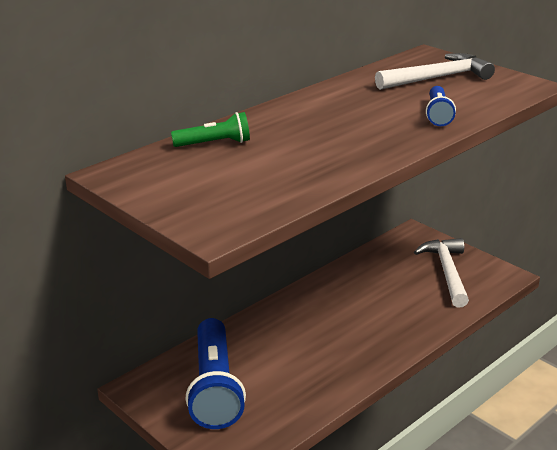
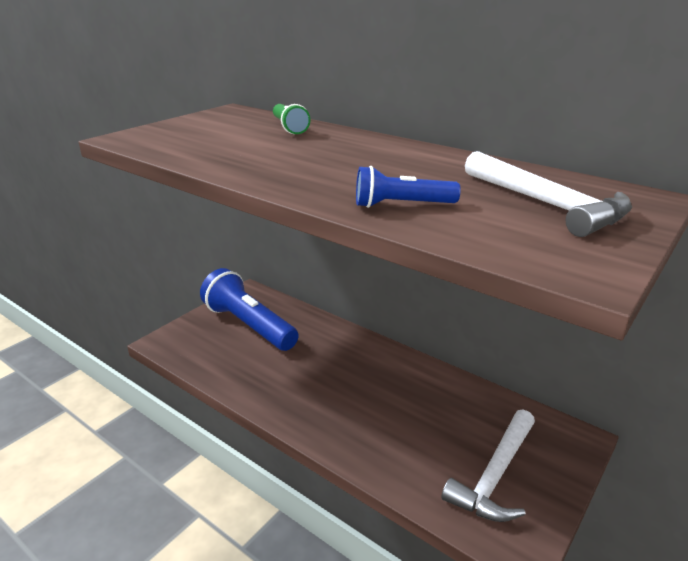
camera: 80 degrees right, 0 degrees up
blue flashlight [186,318,246,429] -> blue flashlight turned 60 degrees clockwise [200,268,299,351]
white hammer [414,238,469,307] -> white hammer turned 135 degrees clockwise [441,409,535,522]

